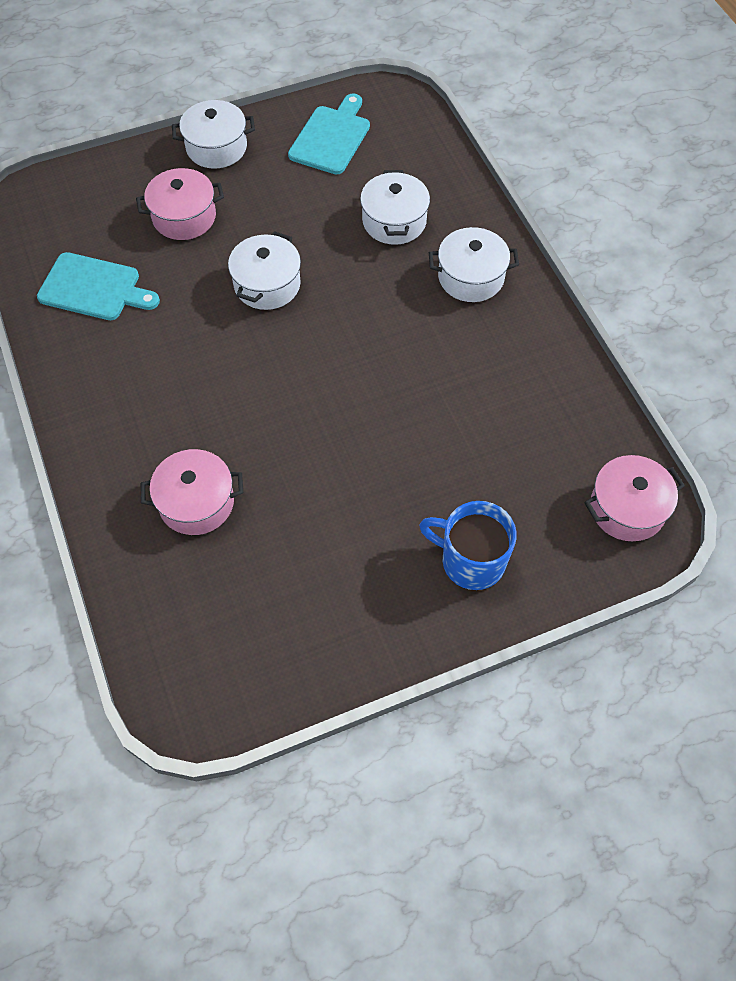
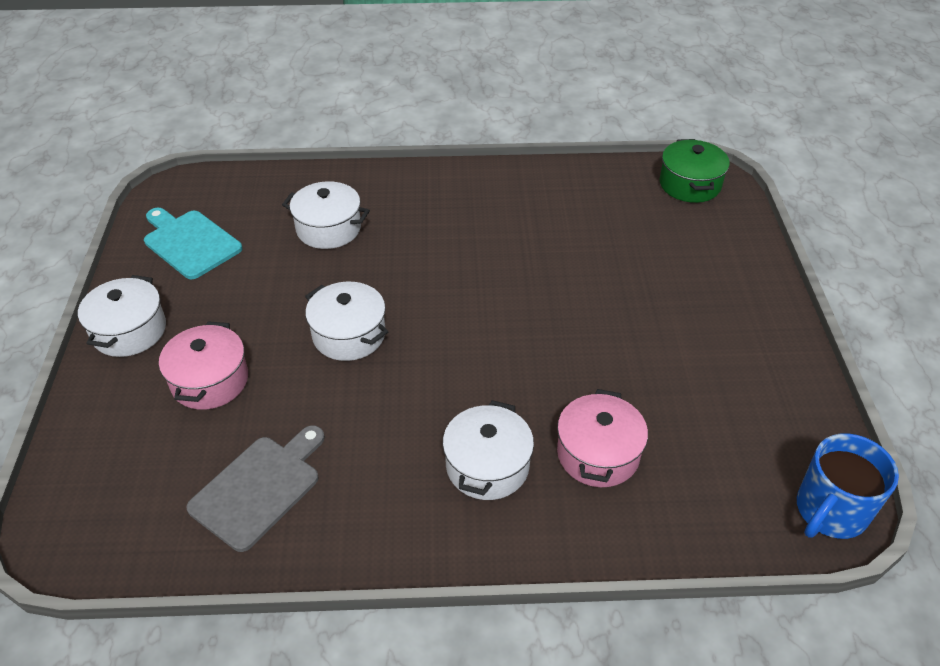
camera: 70 degrees left, 15 degrees down
turquoise cutting board [37,252,160,320] -> grey cutting board [186,425,325,552]
blue mug [419,501,517,590] -> blue mug moved to [797,433,899,539]
white pot [429,227,519,302] -> white pot moved to [443,400,534,500]
pink pot [584,455,685,541] -> green pot [660,139,730,203]

